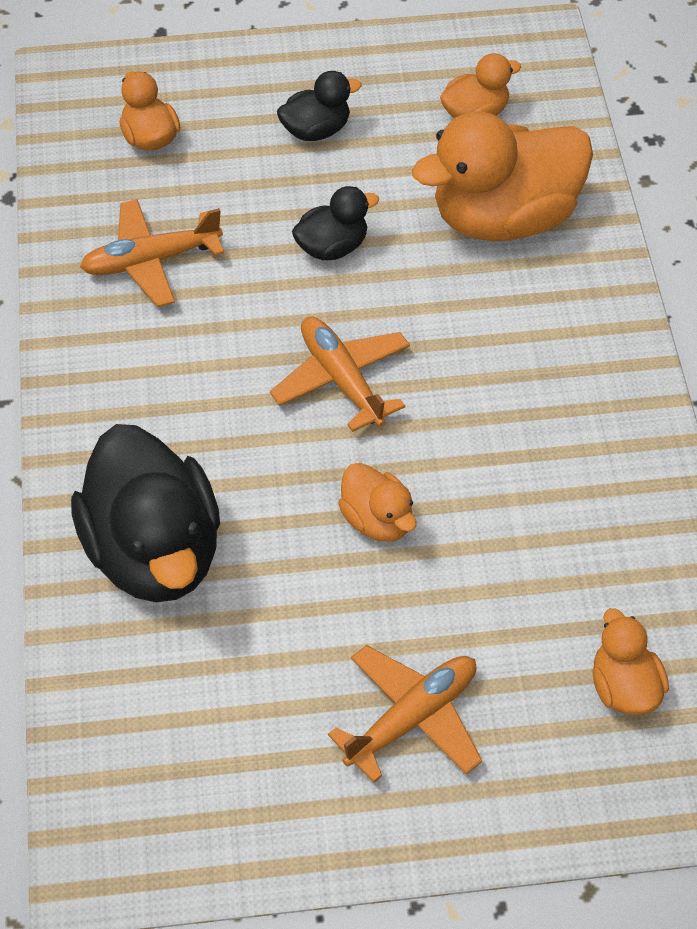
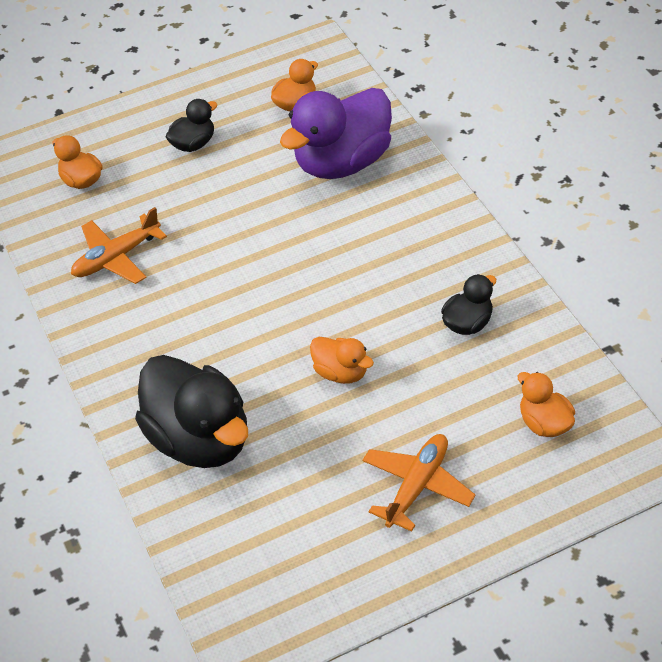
camera: 15 degrees left, 5 degrees down
orange plane [270,317,410,432] -> none
black duck [292,186,379,260] -> black duck moved to [441,274,496,335]
orange duck [412,111,593,241] -> purple duck [280,88,392,179]

